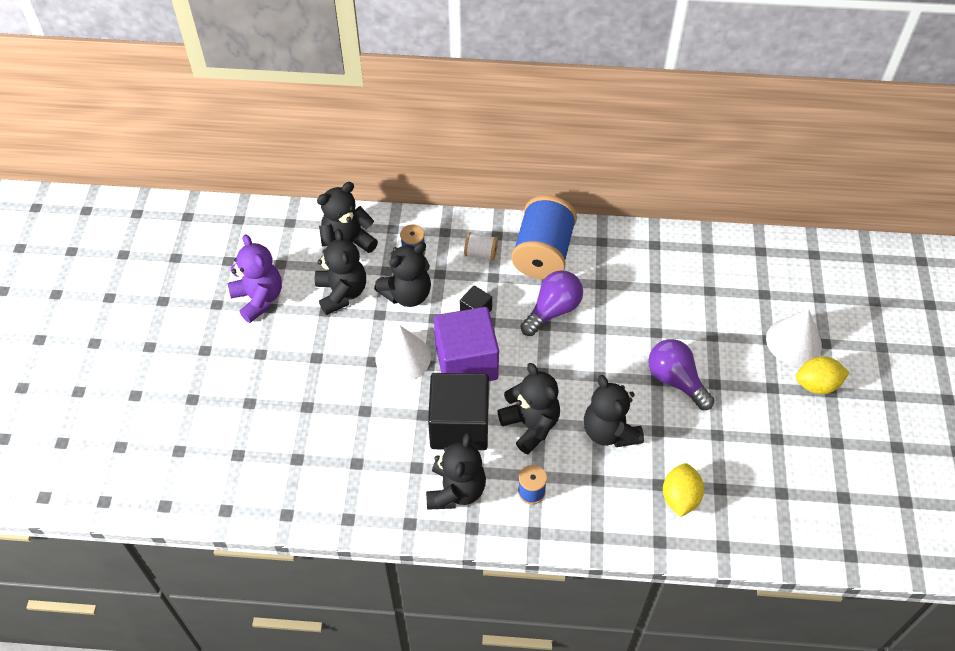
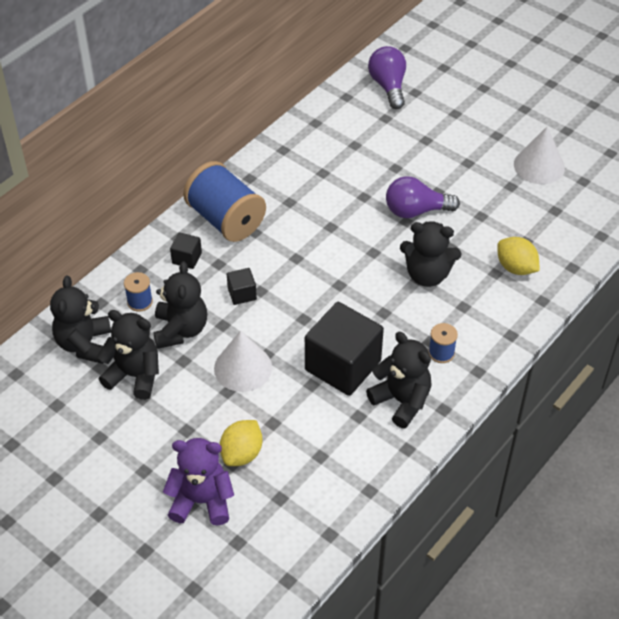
camera: 55 degrees left, 5 degrees down
purple teddy bear [228,234,282,323] -> purple teddy bear moved to [163,438,234,526]
purple cube [434,307,499,381] -> none
white spool [464,232,498,261] -> black cube [170,232,202,269]
black teddy bear [498,363,560,454] -> none
purple light bulb [521,270,583,336] -> purple light bulb moved to [368,46,406,109]
white cone [766,309,822,365] -> white cone moved to [514,127,565,184]
yellow lemon [796,356,850,394] -> yellow lemon moved to [220,420,262,466]

